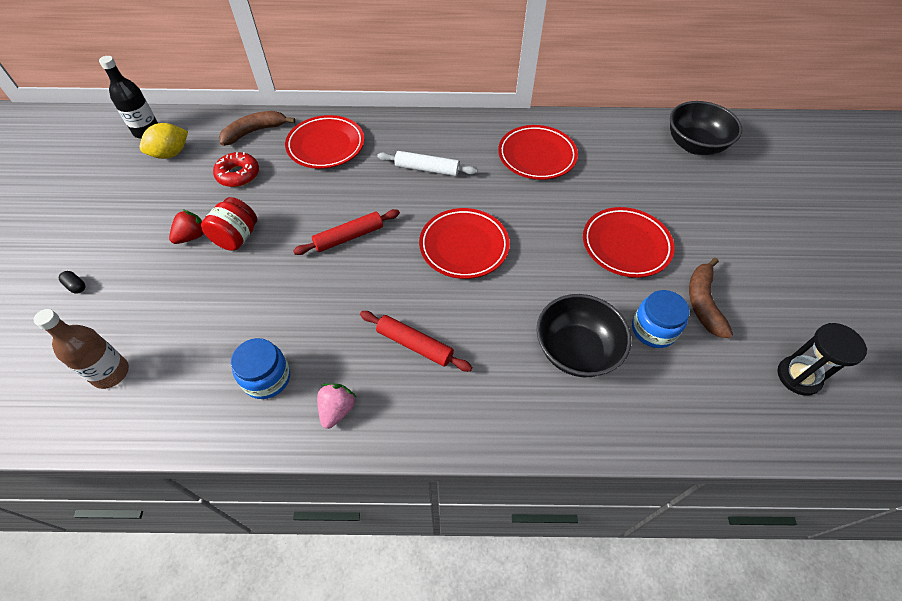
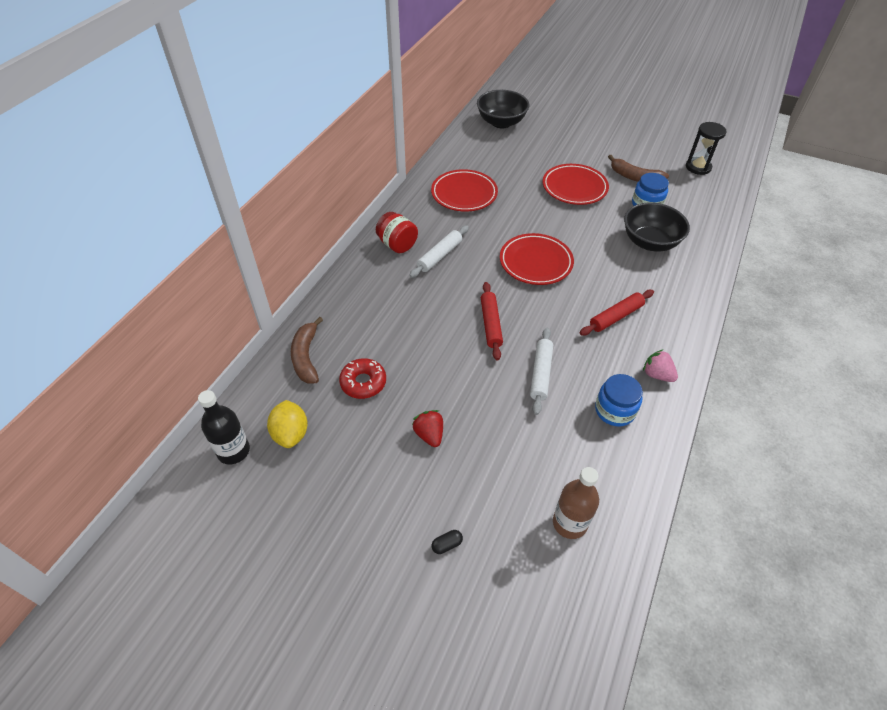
camera: 65 degrees left, 5 degrees down
red jar [201,197,257,251] -> red jar moved to [376,212,418,253]
red plate [285,115,364,169] -> none
none -> white rolling pin [530,328,553,415]

